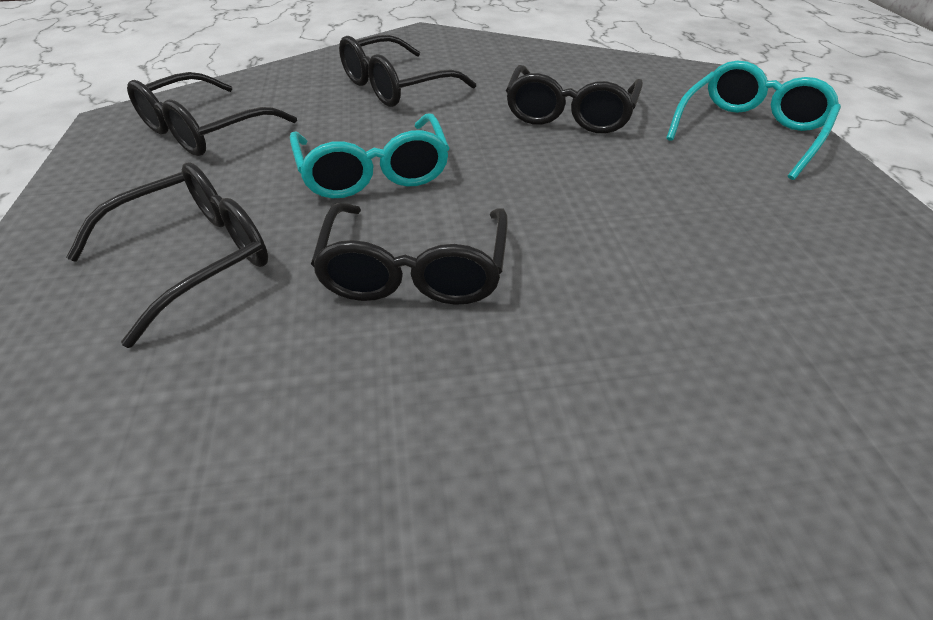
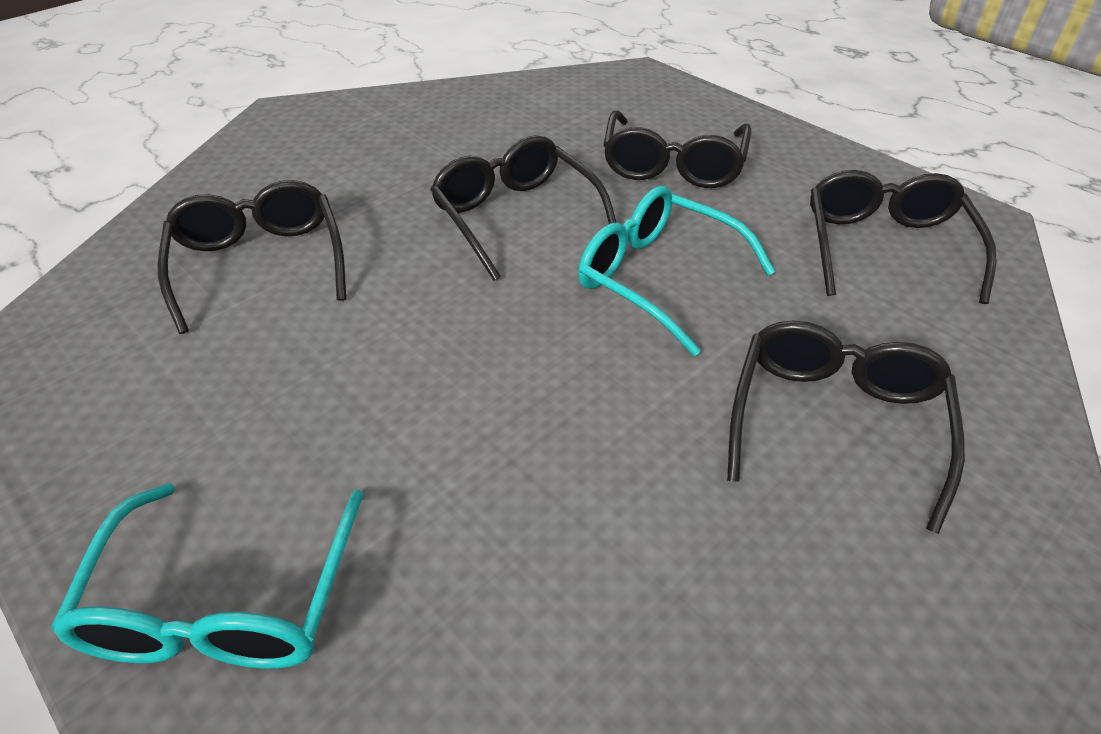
camera: 145 degrees right, 0 degrees up
black glasses [506,65,643,133] -> black glasses moved to [158,180,346,334]

